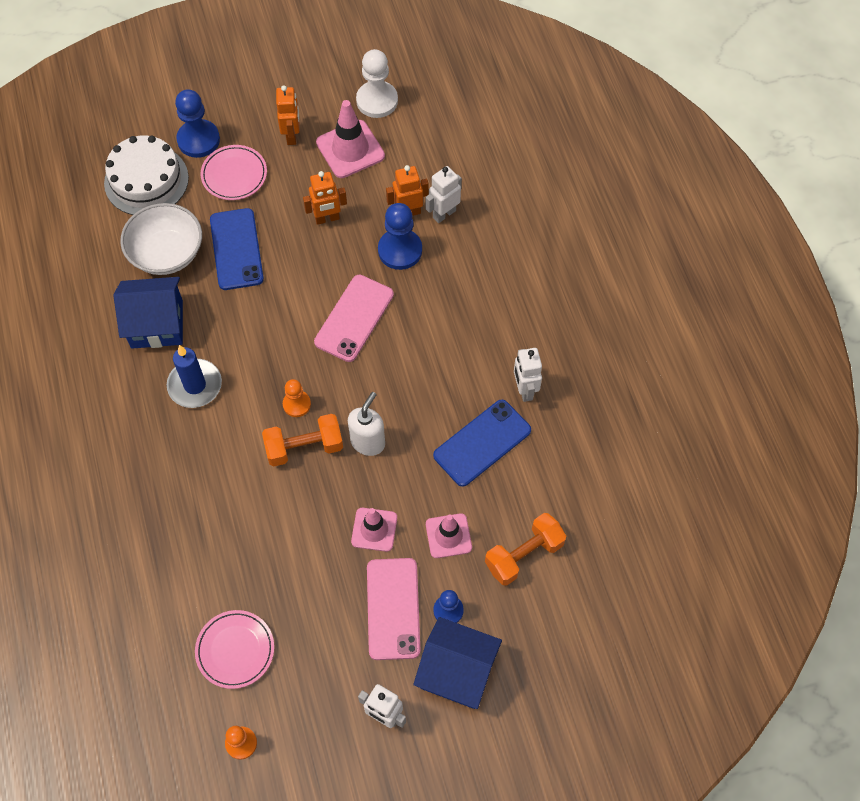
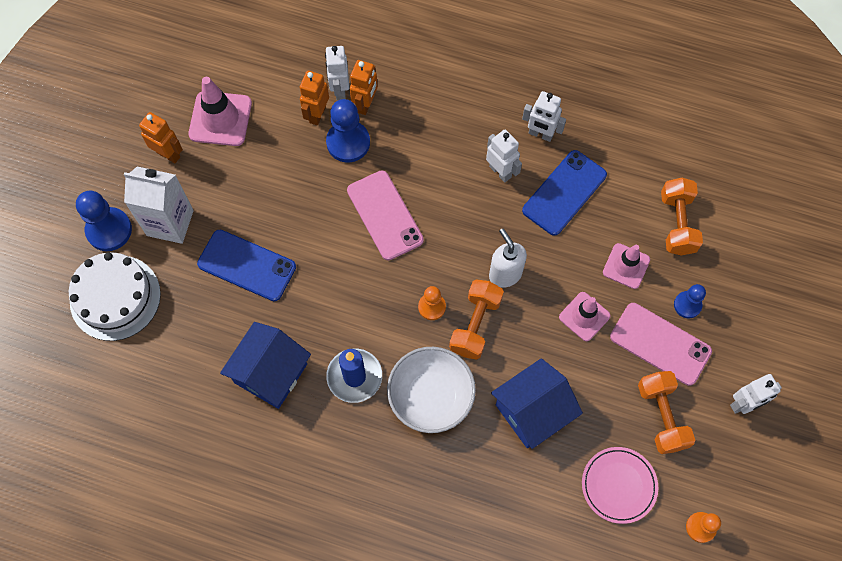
camera: 55 degrees left, 5 degrees up
white bowl [120,203,202,275] -> white bowl moved to [387,347,476,433]
pink plate [200,145,267,200] -> white carton [124,166,194,244]
orange robot [303,171,347,225] -> orange robot moved to [350,60,378,115]
white pawn [356,49,398,118] -> none
blue house [413,617,502,709] -> blue house moved to [491,358,583,449]
blue phone [433,400,531,487] -> blue phone turned 45 degrees clockwise [522,150,607,236]
none -> white robot [486,129,522,182]
none -> orange dumbbell [638,371,695,454]

